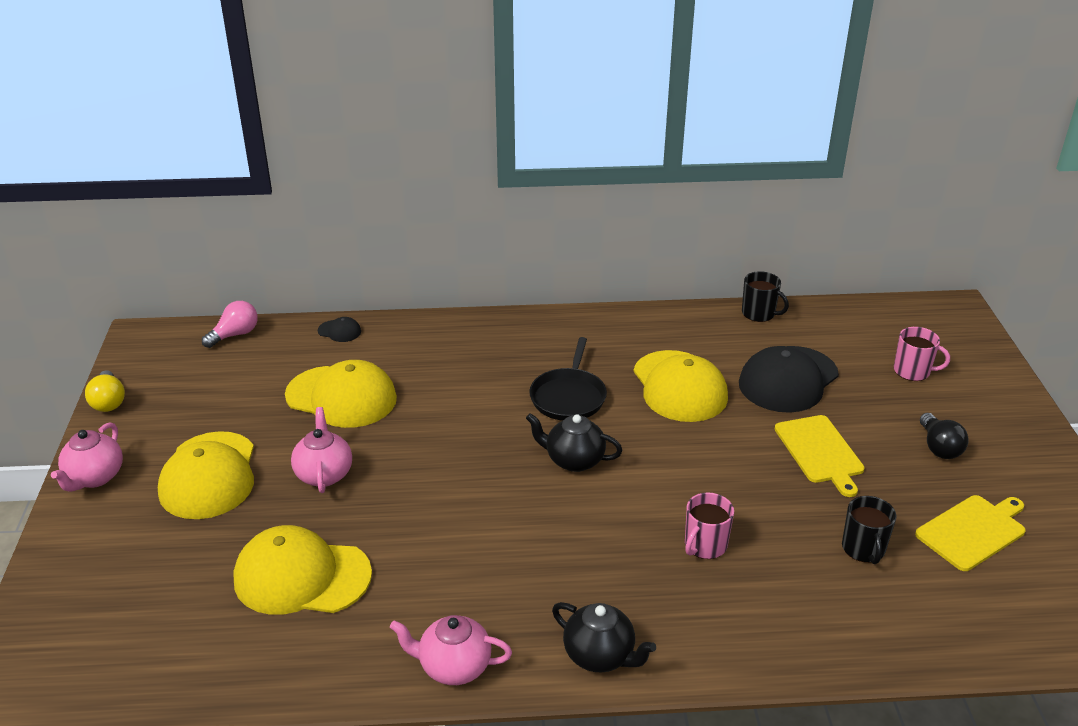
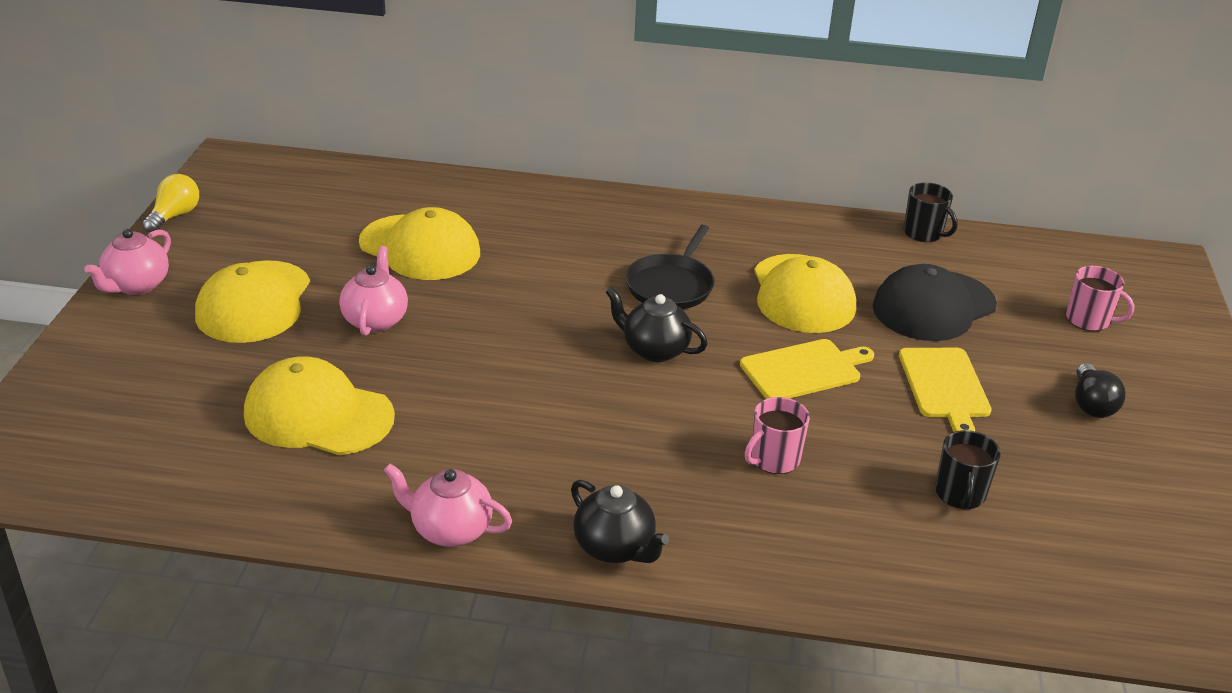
camera: 10 degrees right, 0 degrees up
yellow light bulb [85,370,125,412] -> yellow light bulb turned 150 degrees counterclockwise [142,174,199,233]
pink light bulb [202,301,258,348] -> none
black cap [318,317,361,342] -> none
yellow cutting board [915,495,1026,571] -> yellow cutting board moved to [740,339,874,399]

